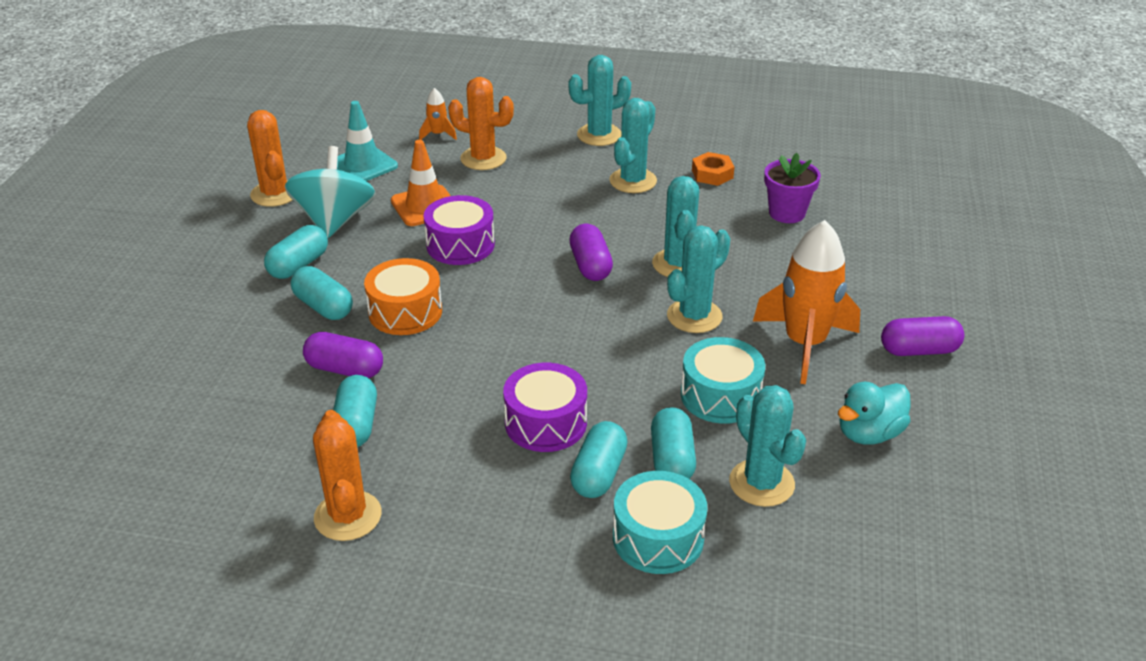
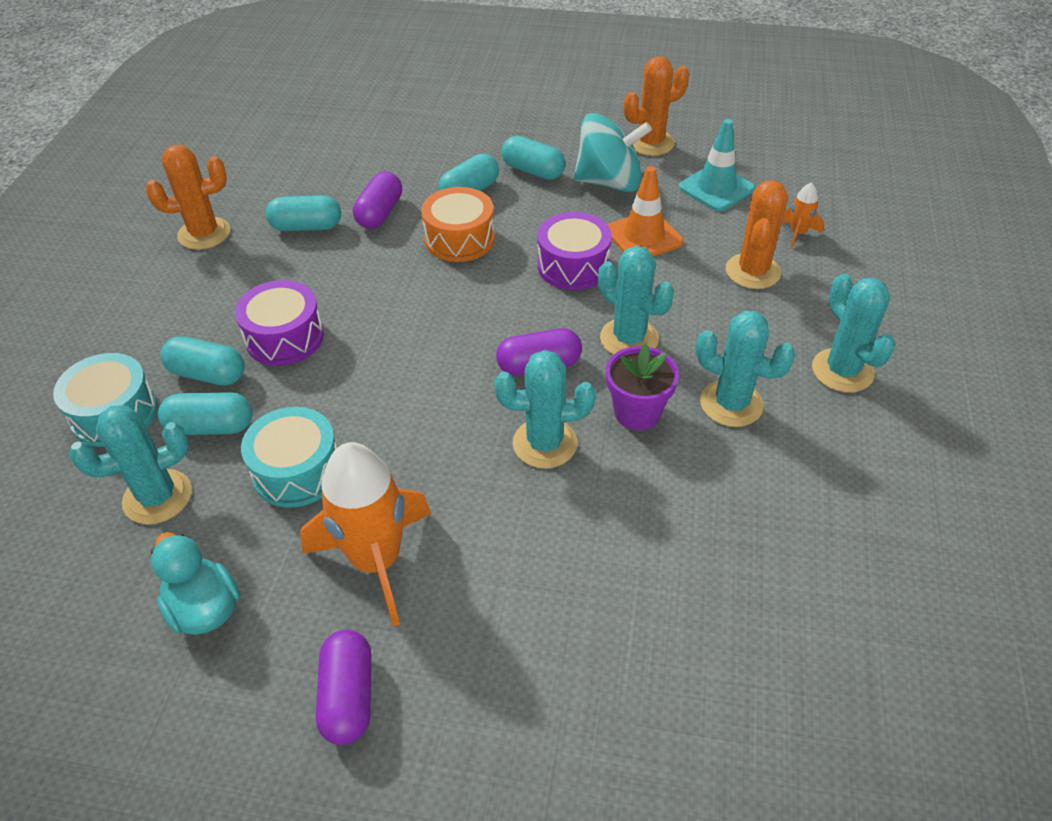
camera: 90 degrees right, 10 degrees up
turquoise cactus [667,225,730,333] -> turquoise cactus moved to [598,246,674,355]
orange nut [692,152,734,186] -> none
purple flower pot [764,153,821,223] -> purple flower pot moved to [606,343,679,430]

